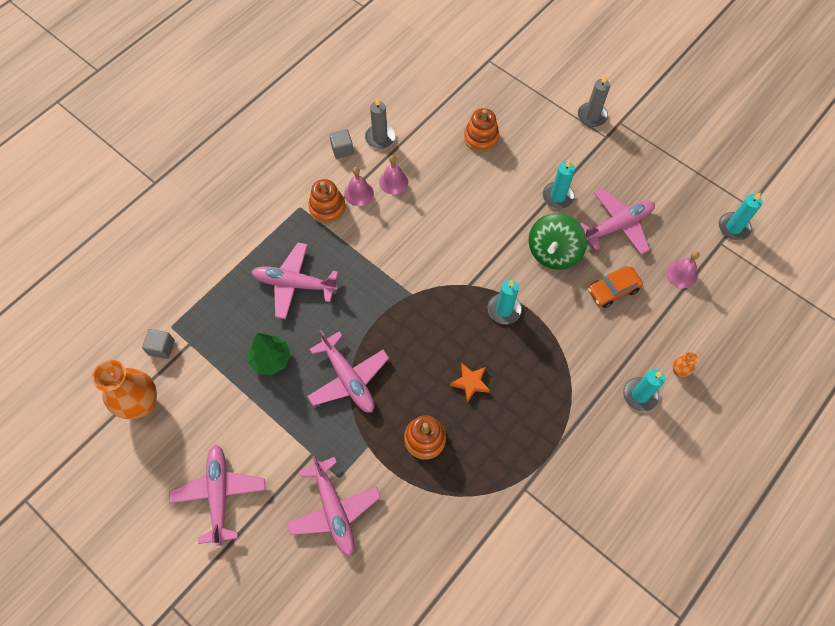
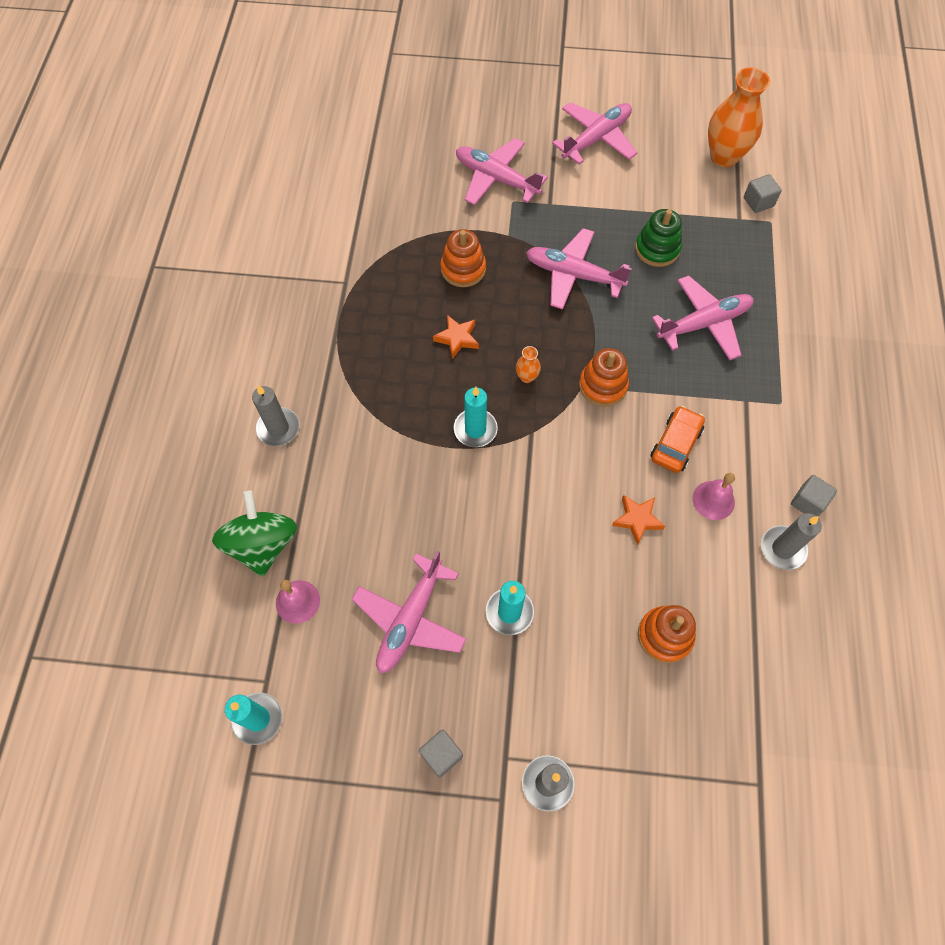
camera: 145 degrees right, 0 degrees up
pink plane [169,444,266,546] -> pink plane turned 90 degrees counterclockwise [552,102,637,165]
green tree [248,333,290,375] -> green stacking toy [635,209,682,267]
orange stacking toy [308,179,346,224] -> orange stacking toy moved to [579,348,629,407]
pink bell [344,167,374,206] -> none
green spinning top [529,213,587,270] -> green spinning top moved to [212,490,297,577]
orange car [588,266,643,308] -> orange car moved to [651,406,705,473]
turquoise candle [623,369,665,412] -> grey candle [252,385,300,446]
orange vase [673,352,698,377] -> orange vase moved to [516,346,541,383]
none -> grey cube [419,729,463,778]
none -> orange star [612,495,665,545]

